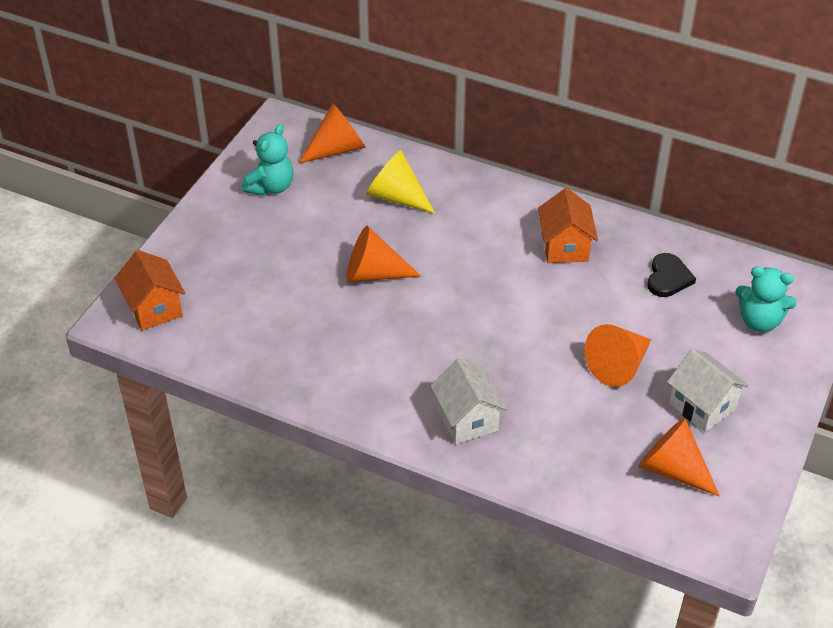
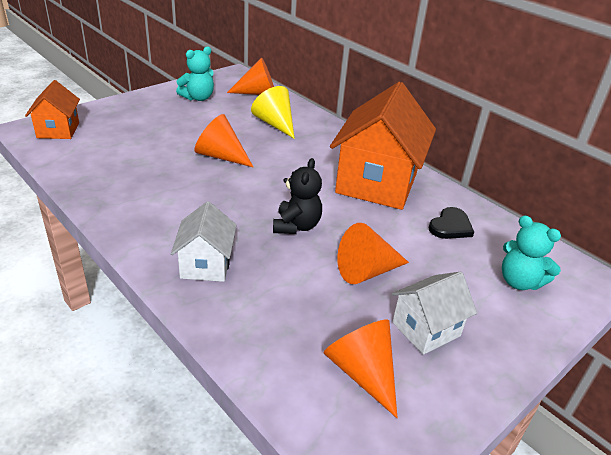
camera: 20 degrees right, 10 degrees down
orange house [538,188,598,263] -> orange house [330,82,436,210], size x1.92
white house [667,349,749,432] -> white house turned 75 degrees clockwise [392,272,477,355]
none -> black teddy bear [273,158,322,234]

